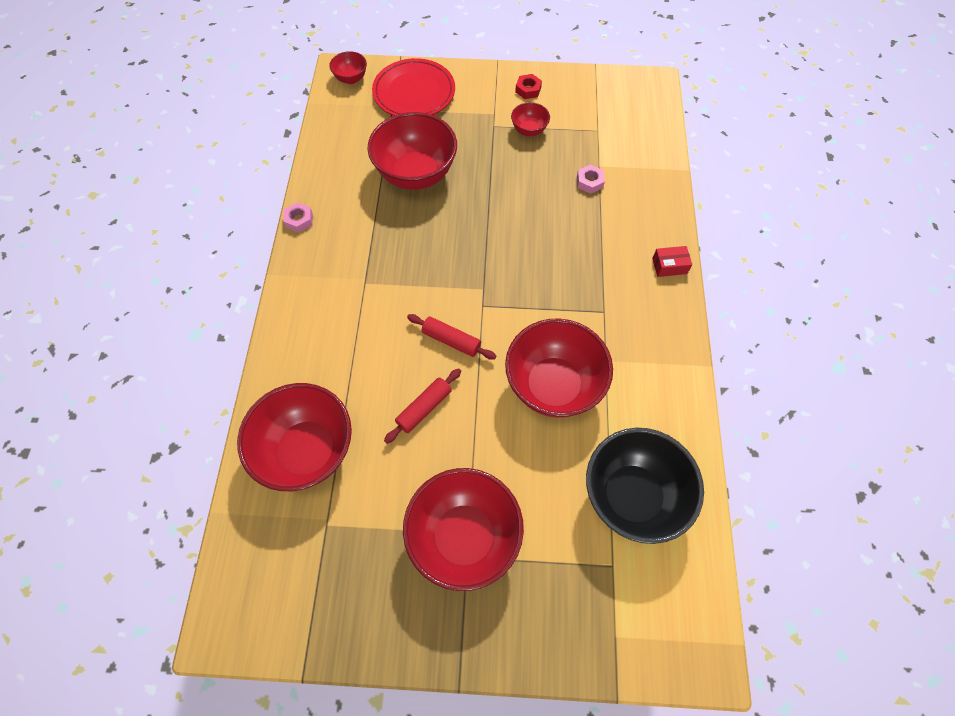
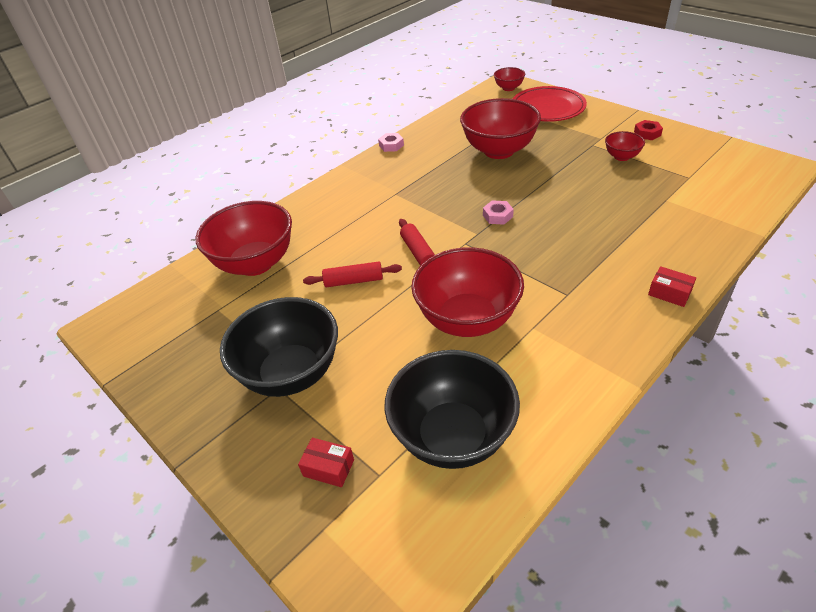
camera: 45 degrees right, 20 degrees down
red bowl [403,468,524,591] -> black bowl [220,297,338,397]
pink nut [577,164,605,194] -> pink nut moved to [483,200,514,225]
none -> red box [298,438,354,487]

